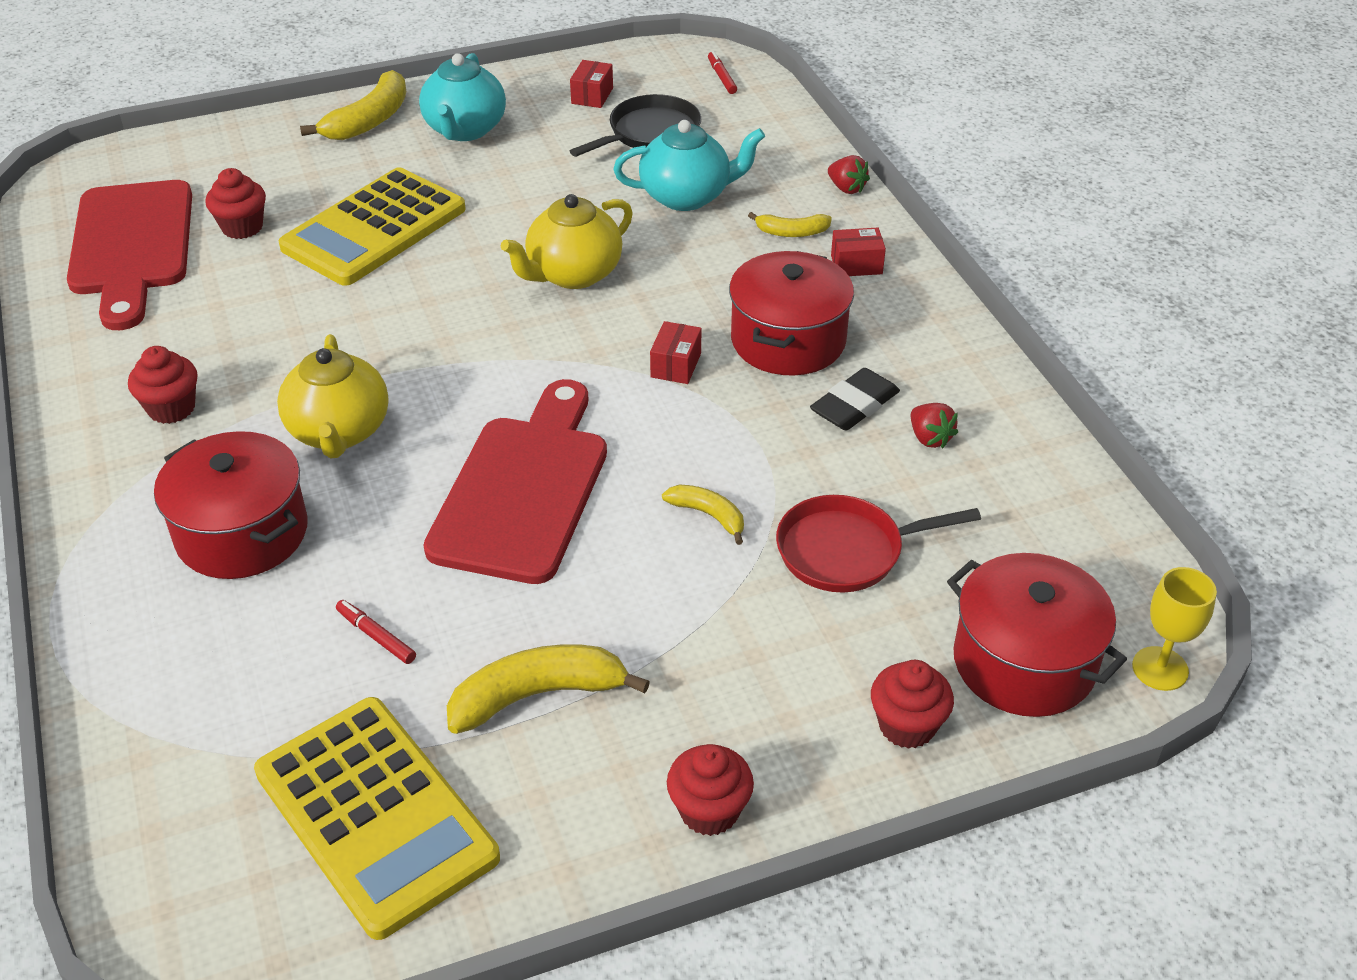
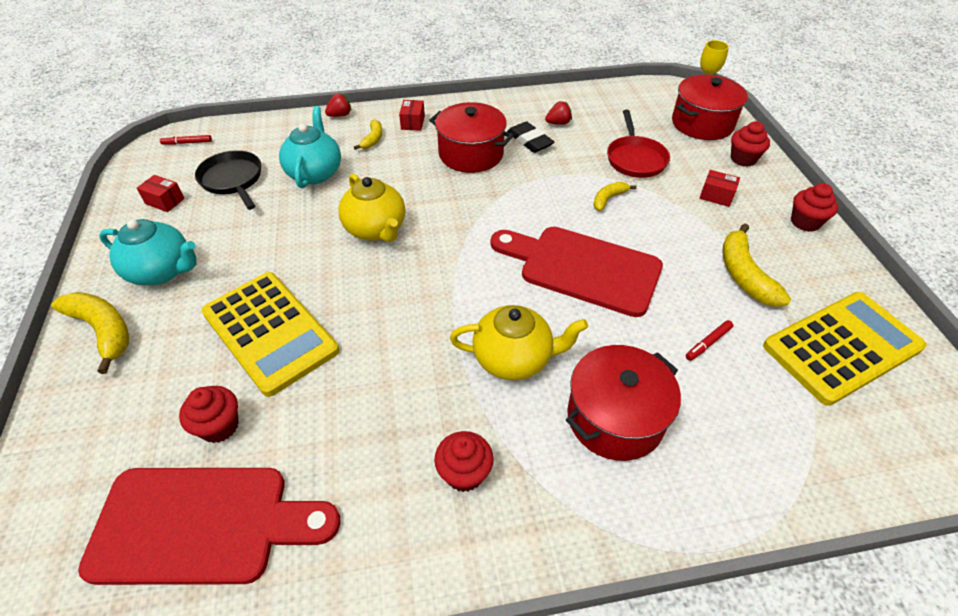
camera: 80 degrees left, 5 degrees up
red box [650,321,701,384] -> red box moved to [699,170,740,207]

